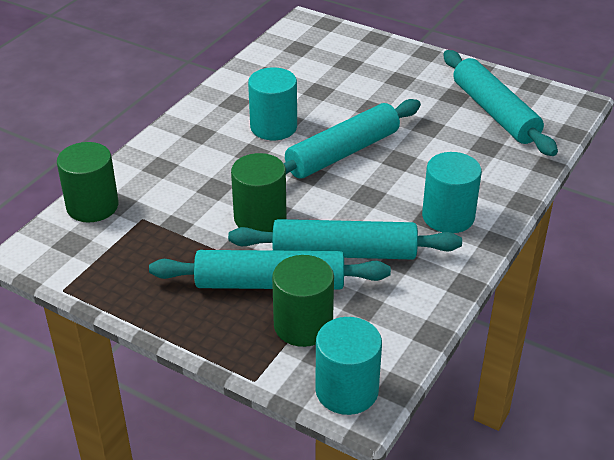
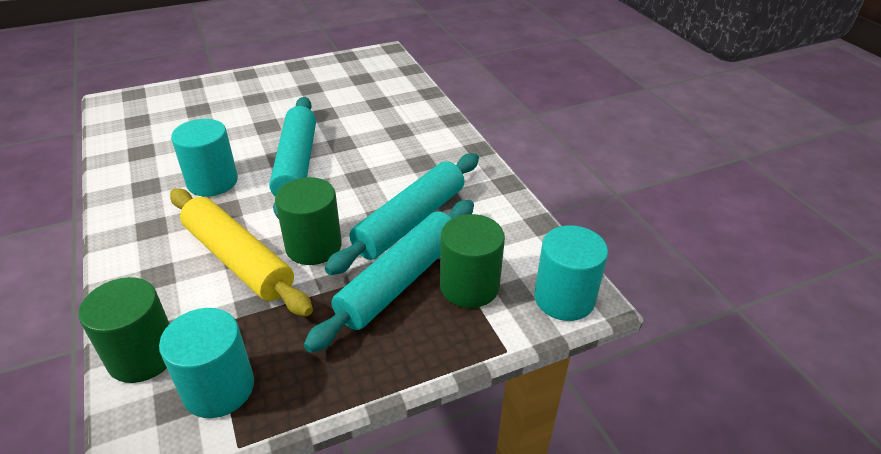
camera: 55 degrees left, 0 degrees up
turquoise cylinder [422,152,482,233] -> turquoise cylinder moved to [159,308,254,418]
turquoise rolling pin [443,50,558,156] -> none
none -> yellow rolling pin [170,188,313,316]

